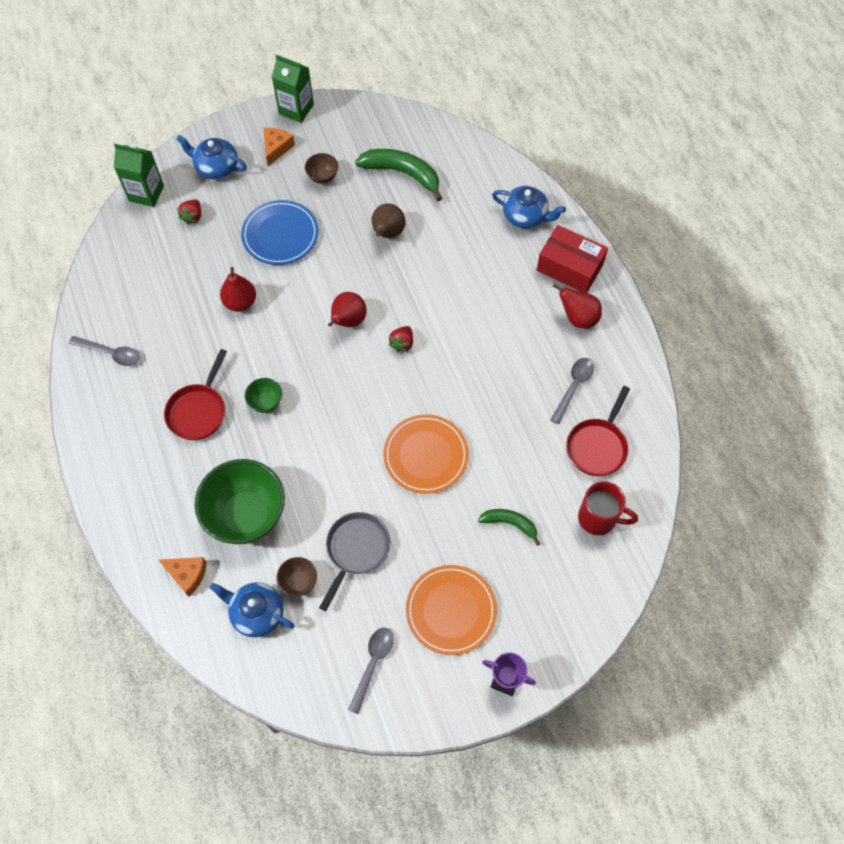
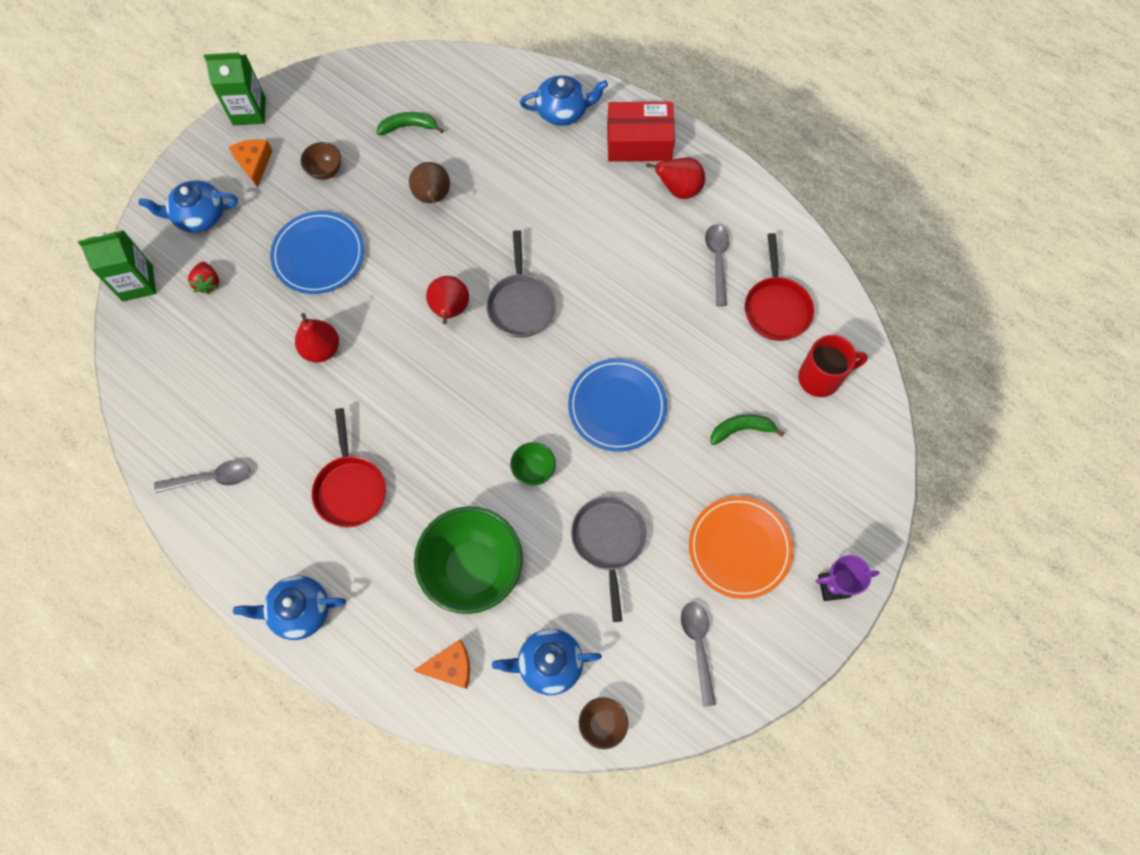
camera: 30 degrees left, 5 degrees up
green bowl [245,378,282,413] -> green bowl moved to [510,442,556,486]
brown bowl [277,557,317,597] -> brown bowl moved to [579,697,628,749]
green banana [355,149,442,201] -> green banana [377,112,444,135], size x0.58
orange plate [383,414,469,494] -> blue plate [568,359,667,452]
red strawberry [388,326,413,352] -> grey pan [486,230,556,338]
none -> blue teapot [233,576,346,640]

